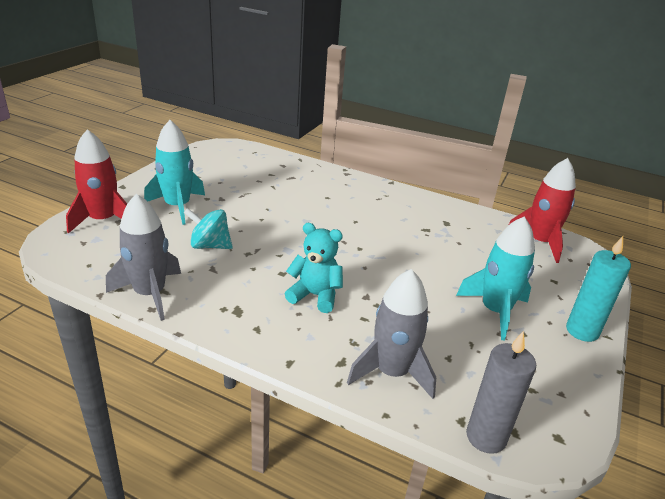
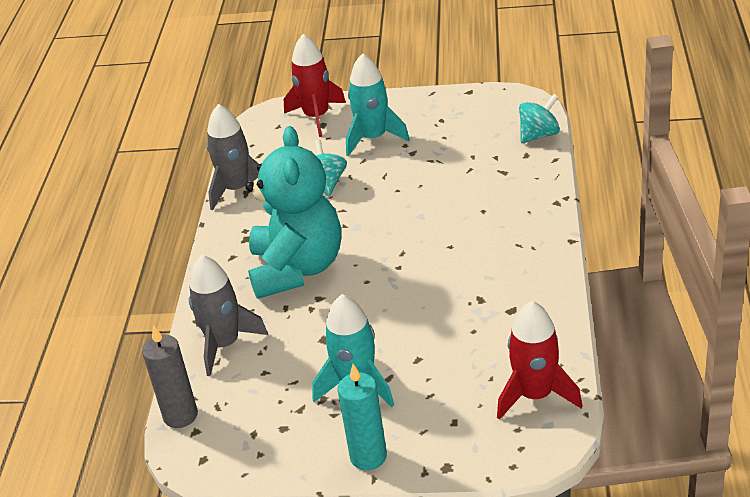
camera: 75 degrees right, 5 degrees up
turquoise teddy bear [285,223,343,313] -> turquoise teddy bear [246,126,341,299], size x1.93
none -> turquoise spinning top [519,94,560,143]

